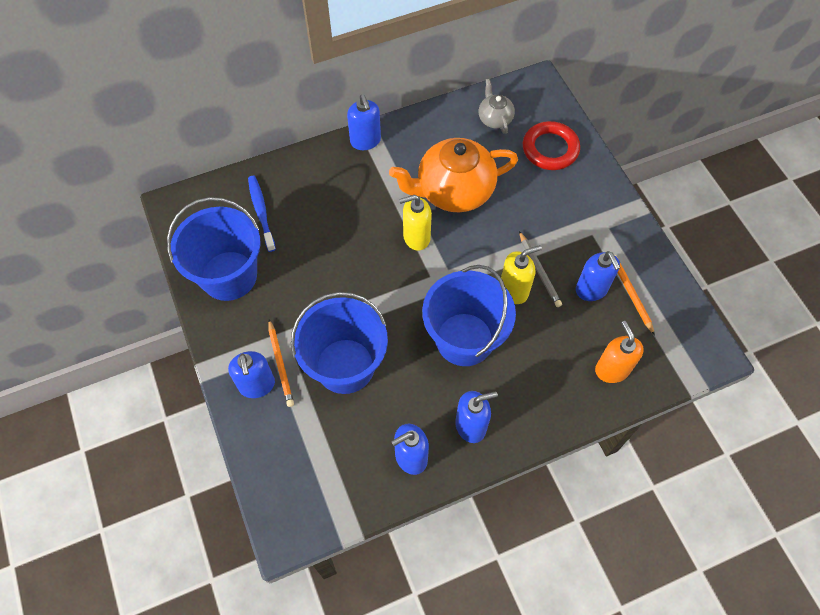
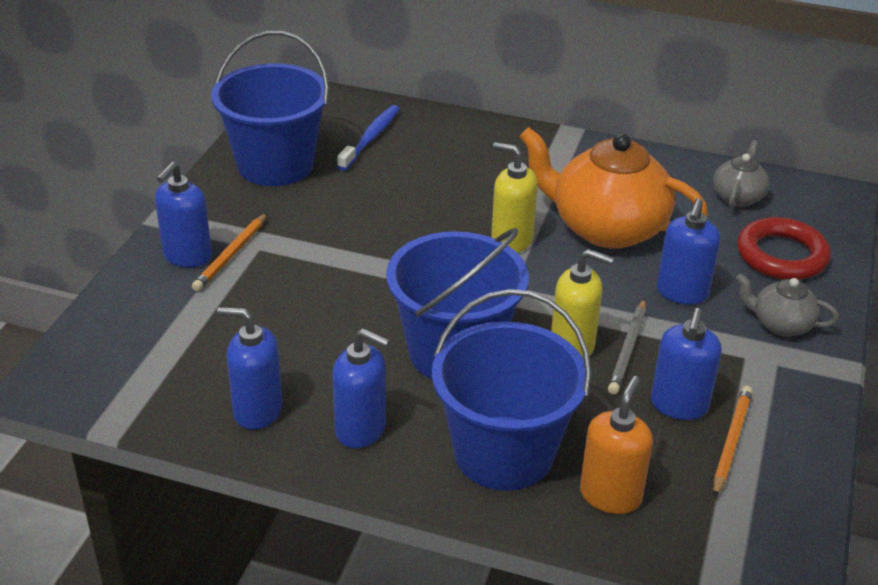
camera: 40 degrees right, 25 degrees down
blue bucket [291,292,388,394] -> blue bucket moved to [432,289,591,491]
blue soap dispenser [347,95,381,150] -> blue soap dispenser moved to [657,198,720,305]
none -> grey teapot [736,273,839,336]

